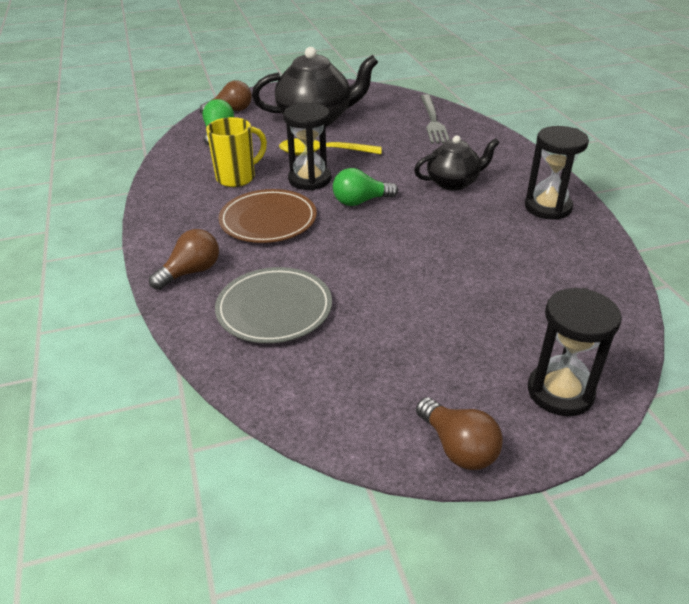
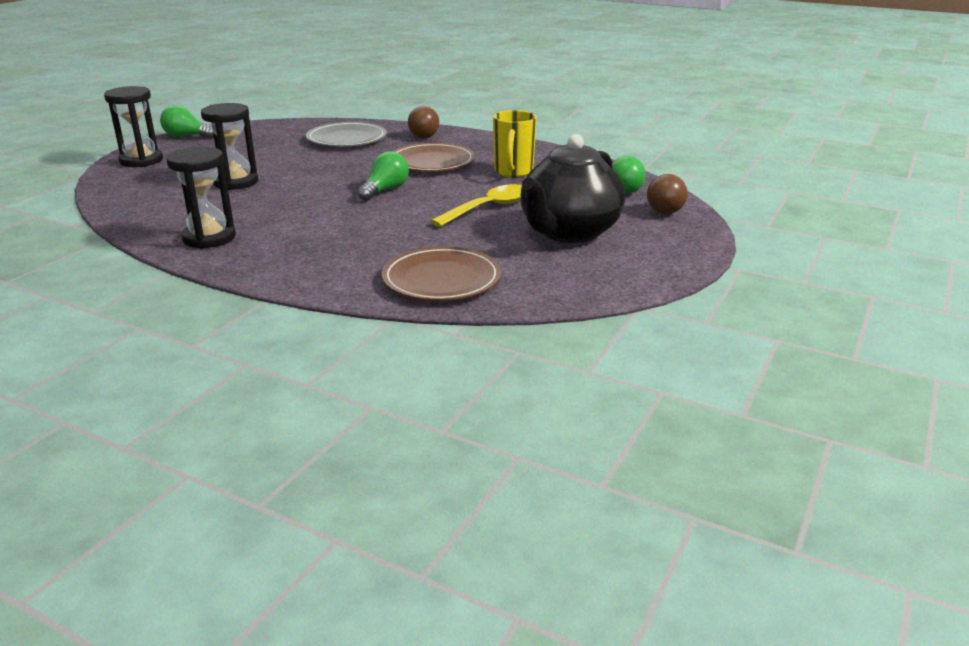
camera: 135 degrees right, 10 degrees down
black hourglass [283,103,331,190] -> black hourglass moved to [201,103,258,190]
black teapot [414,136,500,190] -> none
brown light bulb [416,397,503,470] -> green light bulb [160,105,214,138]
grey fork [420,94,450,144] -> brown plate [382,247,501,301]

